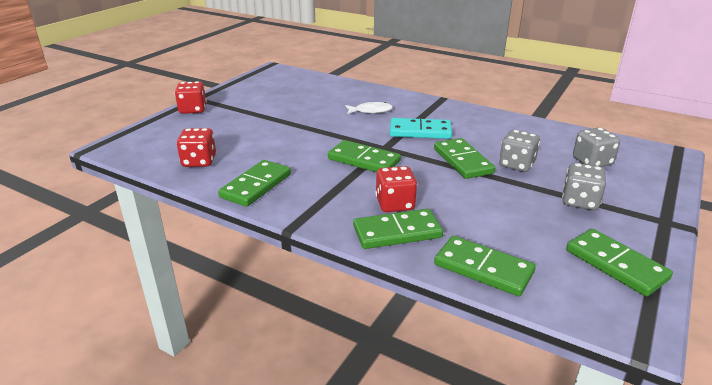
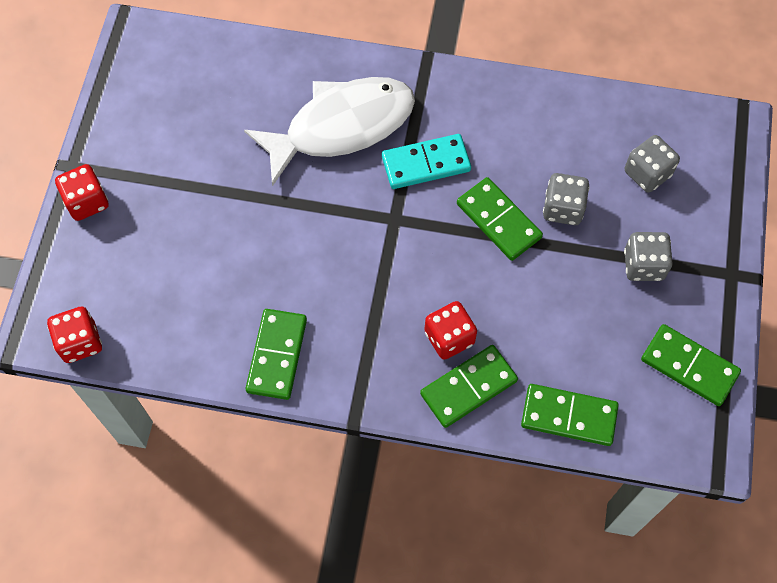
camera: 20 degrees left, 35 degrees up
red dice [177,128,216,167] -> red dice moved to [47,306,102,363]
green domino [328,140,401,172] -> none
white fish [345,102,393,114] -> white fish [244,77,415,186], size x2.49

